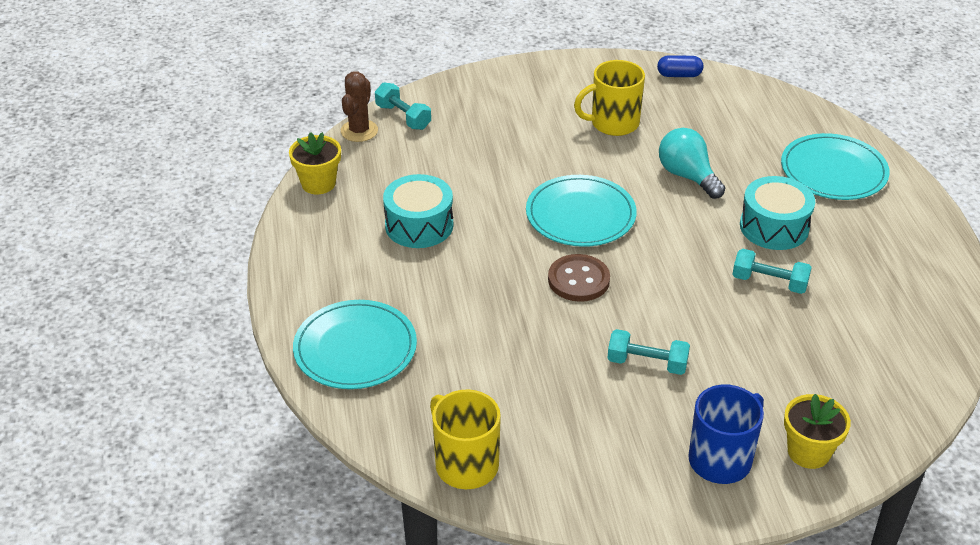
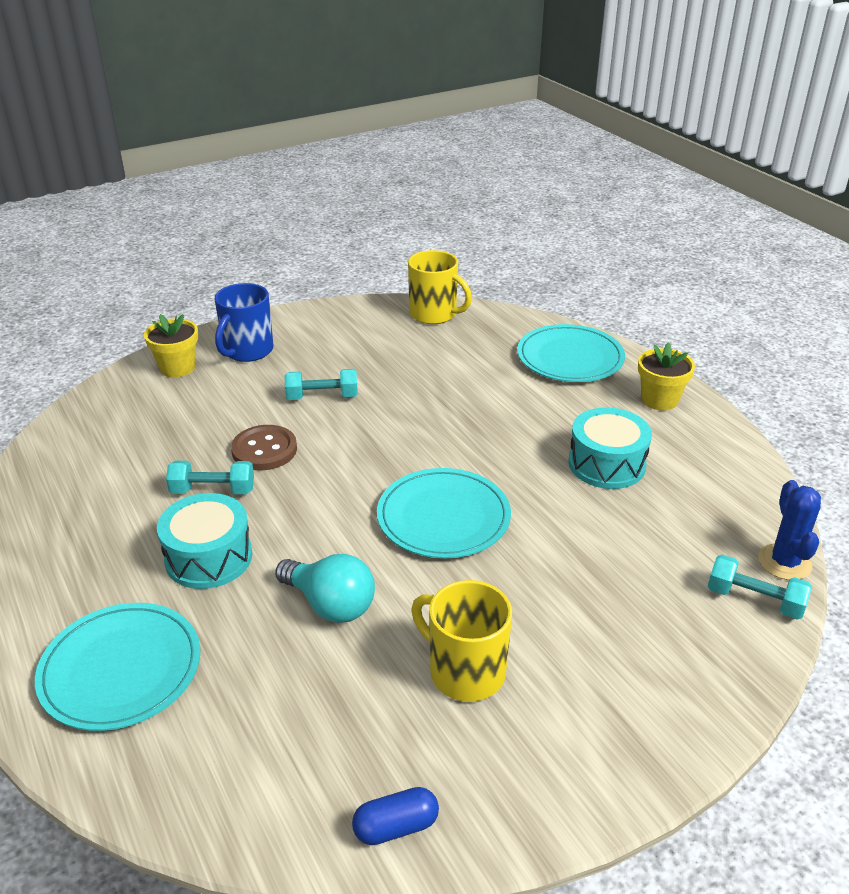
camera: 160 degrees right, 5 degrees down
yellow flower pot [289,132,341,194] -> yellow flower pot moved to [638,342,695,411]
brown cactus [341,71,378,142] -> blue cactus [758,480,821,580]
brown button [548,254,610,302] -> brown button moved to [231,425,297,471]
yellow mug [574,60,645,136] -> yellow mug turned 105 degrees counterclockwise [411,580,512,702]

